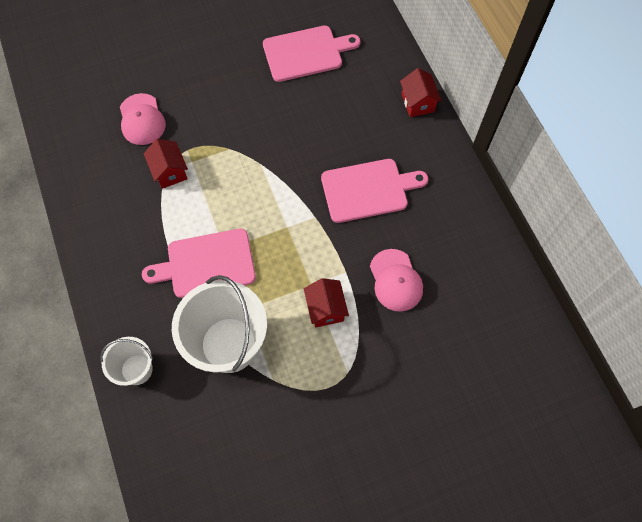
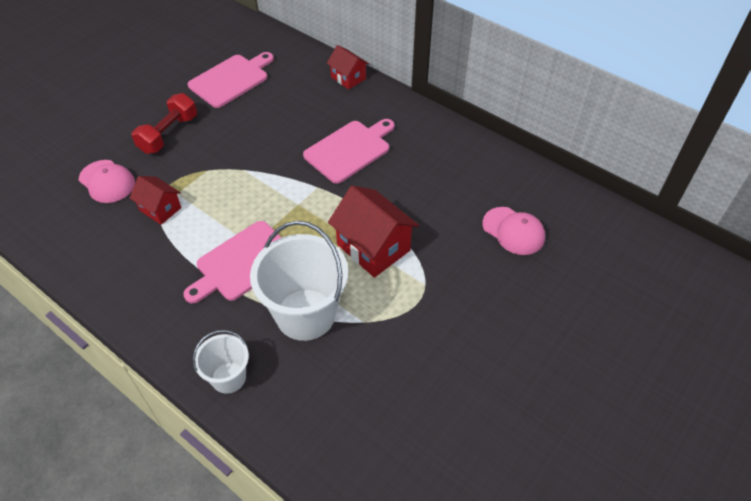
camera: 30 degrees left, 15 degrees down
red house [304,278,349,328] -> red house [328,186,419,278], size x1.70
pink cap [370,249,423,312] -> pink cap moved to [482,207,545,255]
none -> red dumbbell [132,93,197,154]

